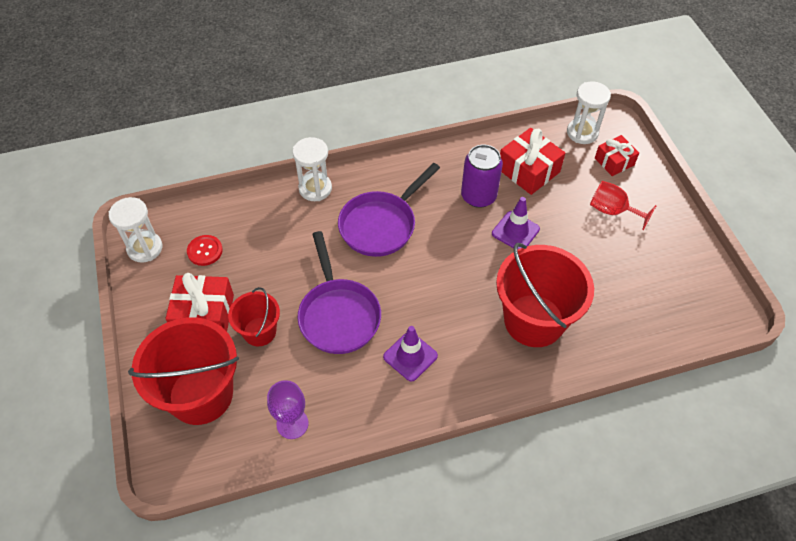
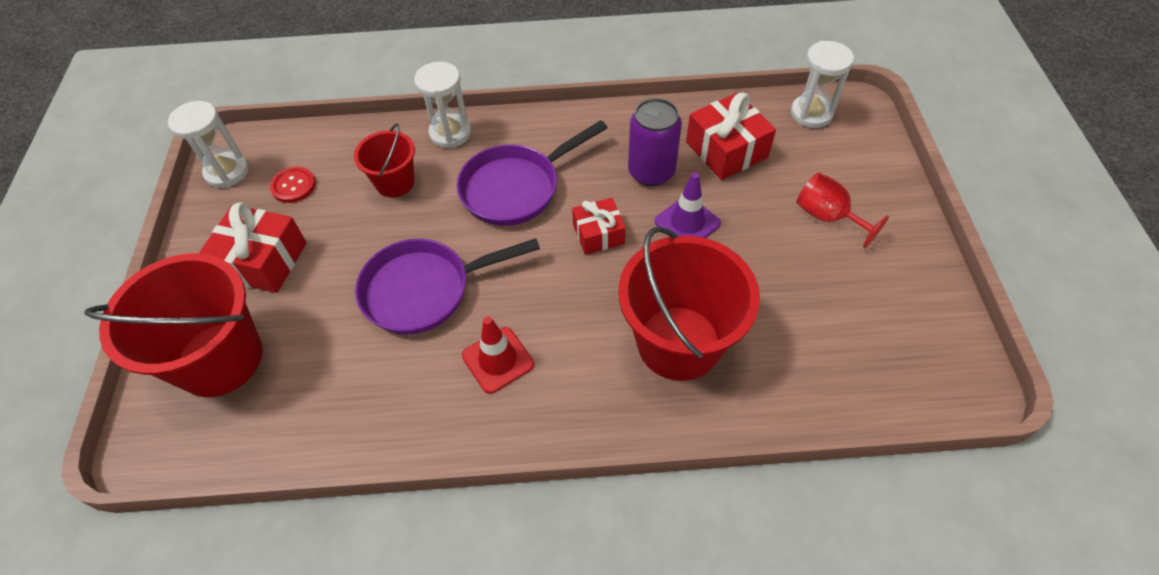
camera: 15 degrees right, 0 degrees up
red bucket [228,287,280,346] -> red bucket moved to [354,123,415,198]
purple goblet [267,380,309,439] -> none
purple pan [297,231,381,354] -> purple pan turned 75 degrees clockwise [355,238,540,335]
purple traffic cone [383,326,438,382] -> red traffic cone [462,316,534,394]
red gift [595,135,639,176] -> red gift moved to [572,198,626,255]

